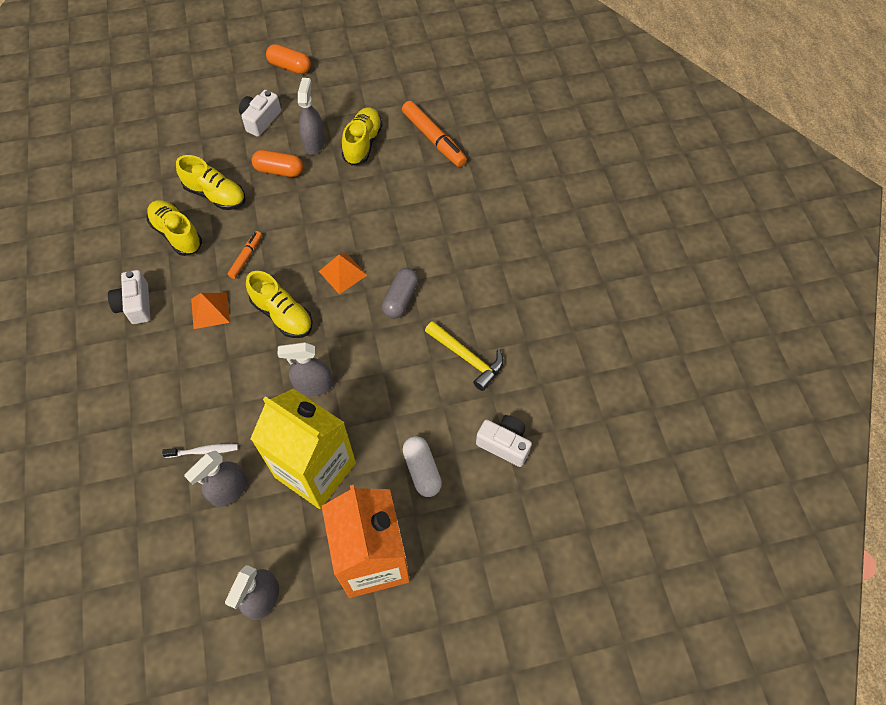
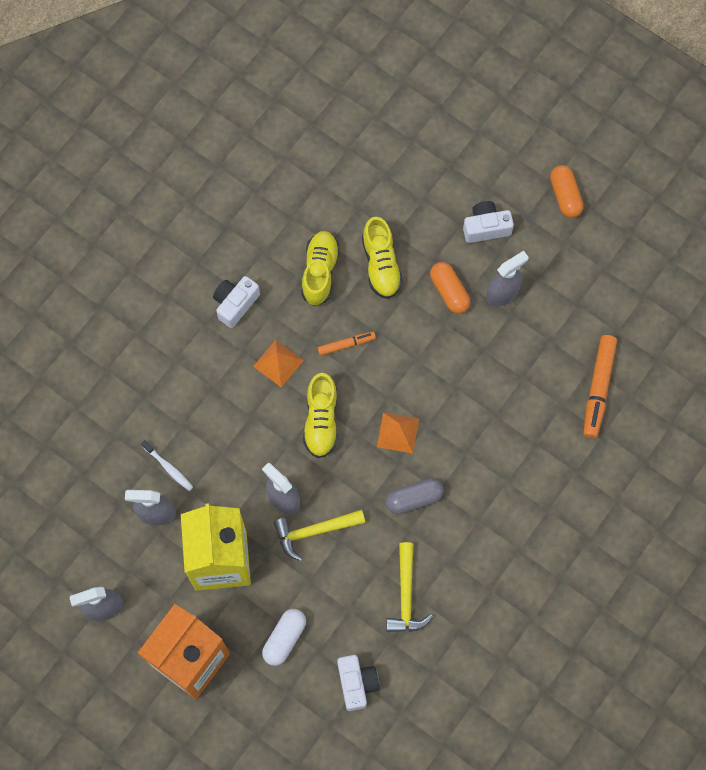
camera: 50 degrees right, 10 degrees up
yellow shoe [342,107,383,165] -> none
none -> yellow hammer [274,510,365,561]

